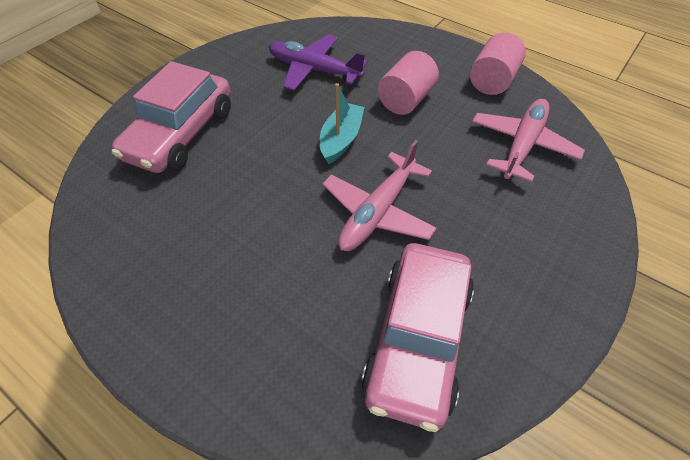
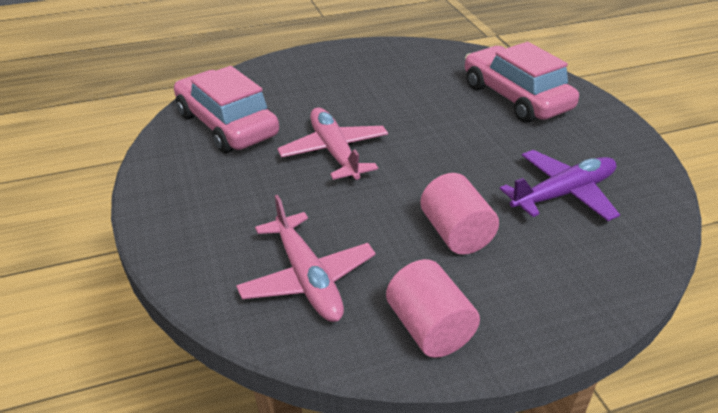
camera: 125 degrees right, 15 degrees down
turquoise boat [320,83,364,164] -> none

